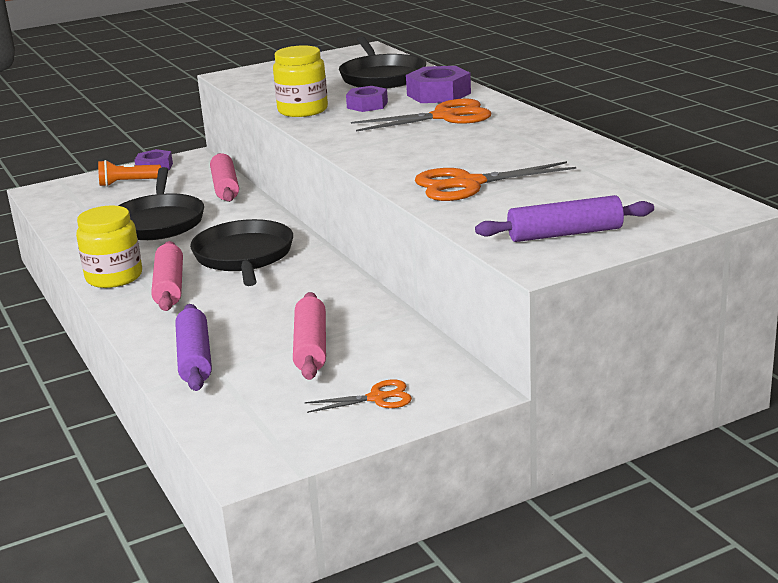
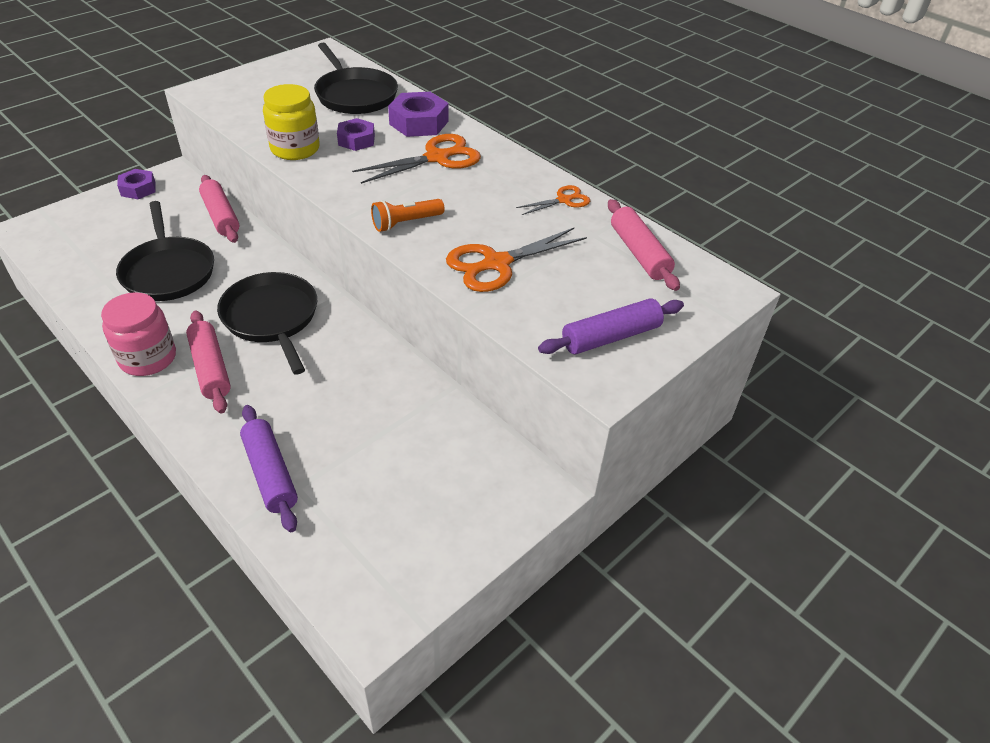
camera: 20 degrees left, 20 degrees up
yellow jar [76,205,142,288] -> pink jar [101,292,176,376]
orange flashlight [98,160,161,187] -> orange flashlight moved to [371,199,445,232]
pink rolling pin [293,292,326,380] -> pink rolling pin moved to [608,199,680,291]
orange scissors [305,379,412,413] -> orange scissors moved to [516,185,590,215]

